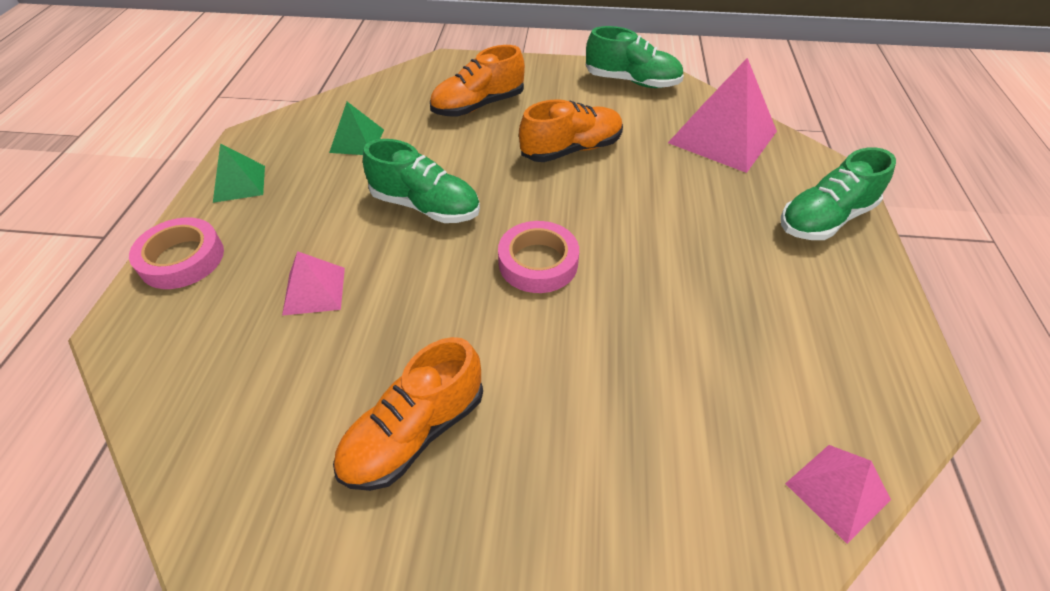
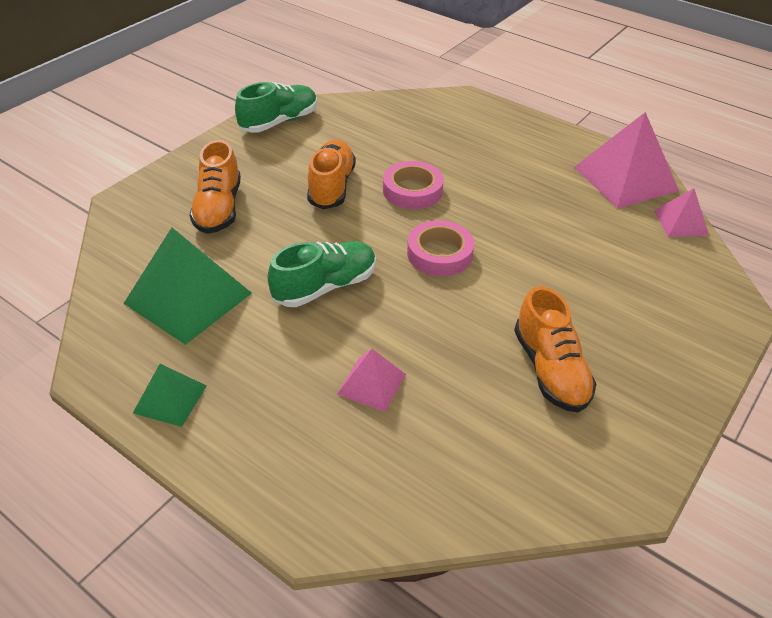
camera: 60 degrees left, 5 degrees down
pink tape [129,218,224,289] -> pink tape moved to [383,161,444,209]
green pyramid [329,102,384,155] -> green pyramid [123,228,252,345], size x1.89
pink pyramid [668,58,777,173] -> pink pyramid moved to [574,112,679,208]
green shoe [781,147,896,240] -> none

